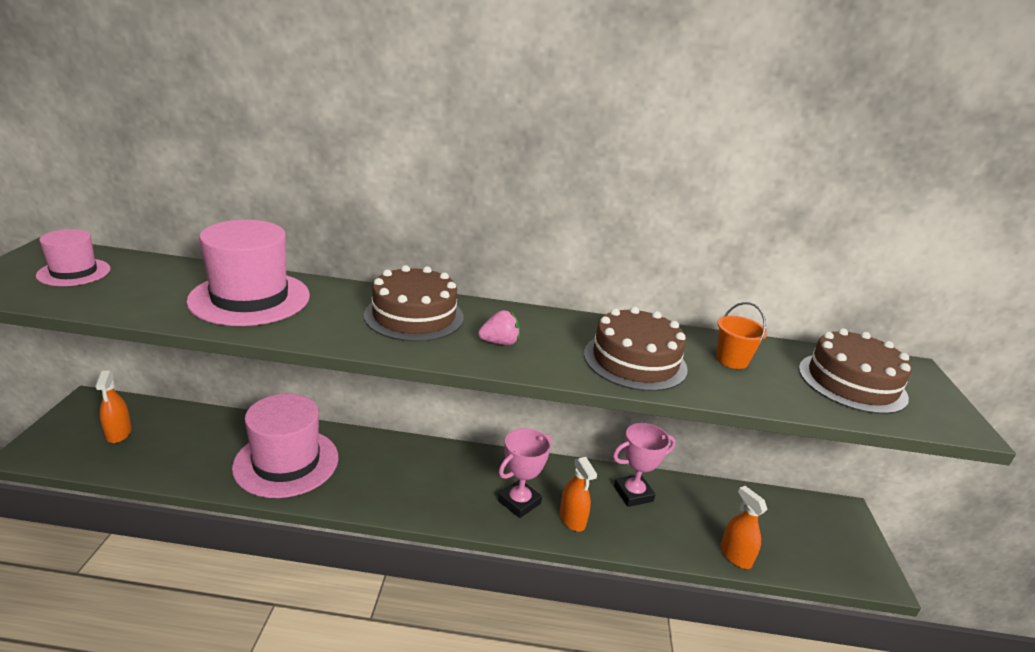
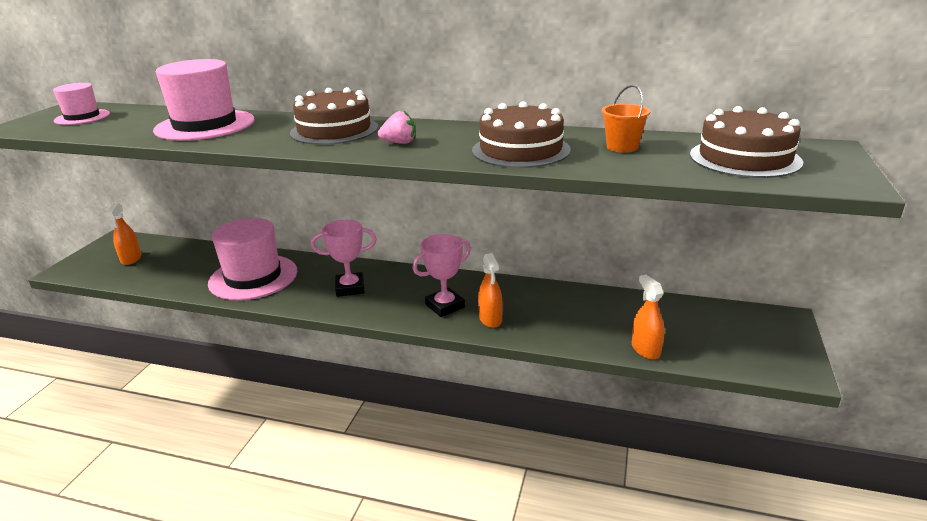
camera: 15 degrees right, 0 degrees up
pink trophy [613,423,676,507] -> pink trophy moved to [311,220,377,297]

